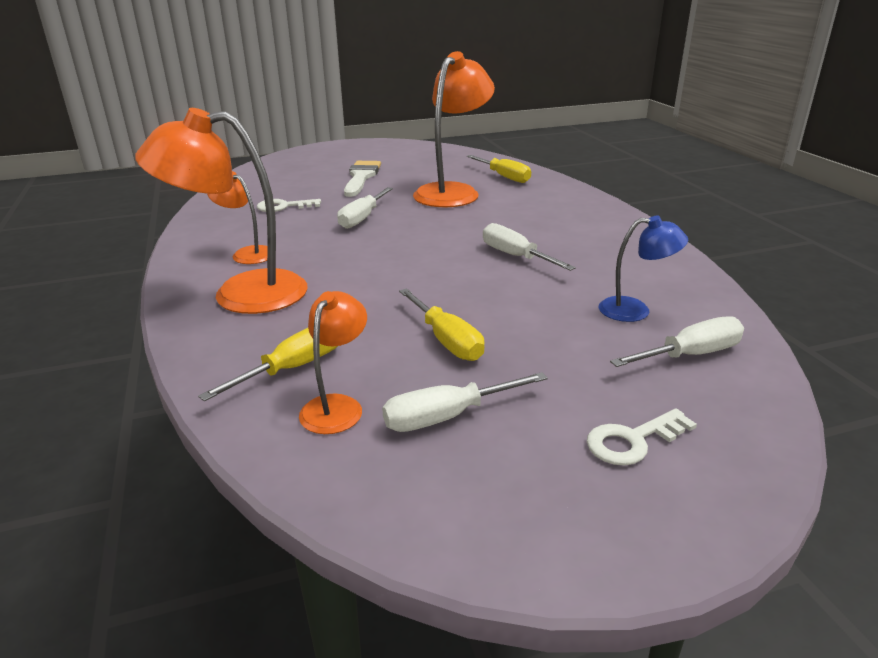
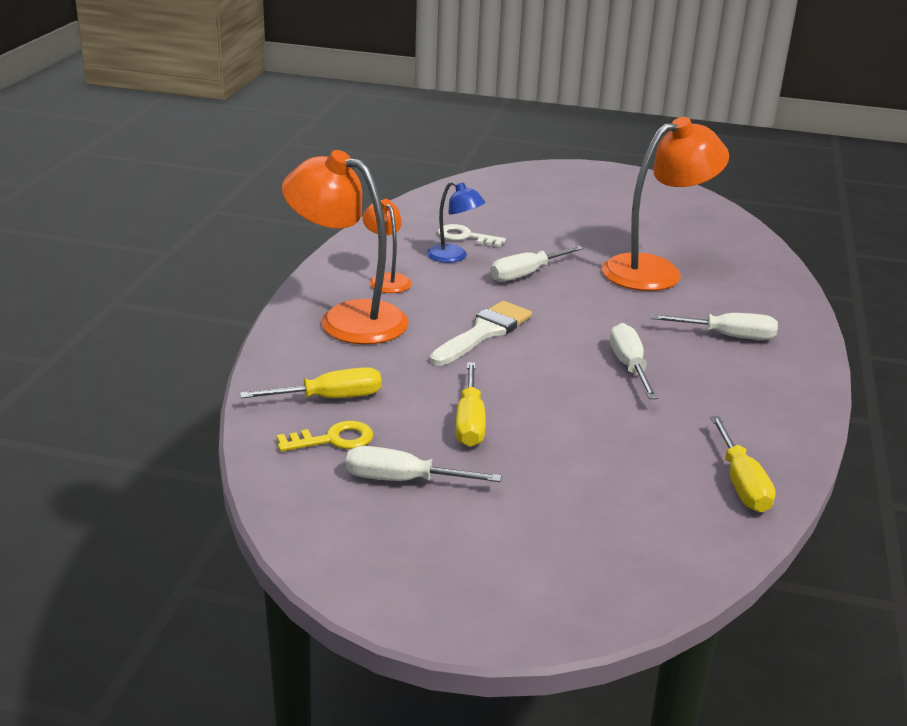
camera: 30 degrees right, 0 degrees up
orange lamp [299,291,367,434] -> yellow key [277,421,373,452]
white brush [344,161,381,197] -> white brush moved to [430,301,532,366]
yellow screwdriver [467,155,531,183] -> yellow screwdriver moved to [710,416,776,512]
white key [587,409,697,466] -> none
blue lamp [599,215,688,322] -> blue lamp moved to [427,181,486,263]
white screwdriver [610,316,744,367] -> white screwdriver moved to [651,313,778,340]

